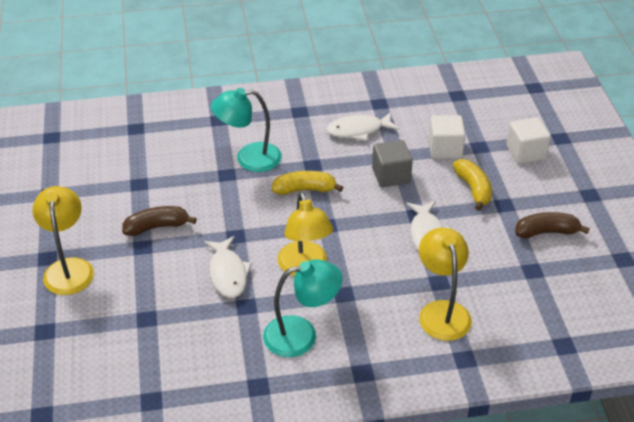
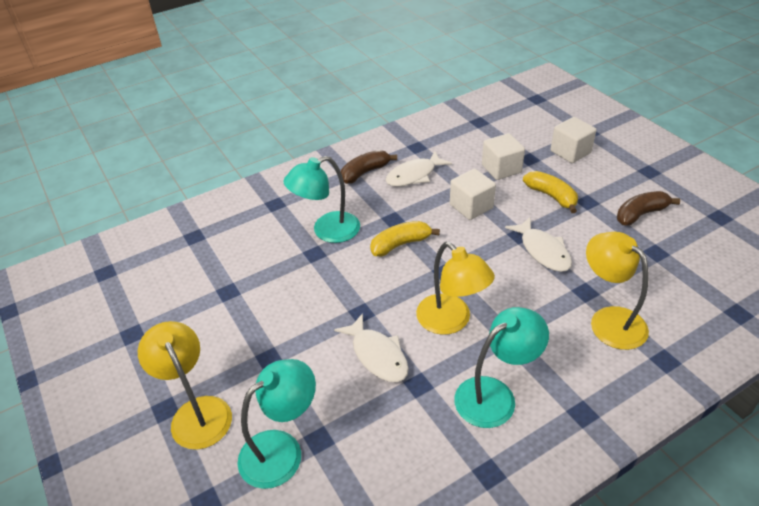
camera: 20 degrees left, 0 degrees up
brown banana [122,206,197,236] -> brown banana moved to [341,150,397,184]
grey cube [372,140,413,187] -> white cube [450,169,496,220]
none -> turquoise lamp [237,359,316,489]

